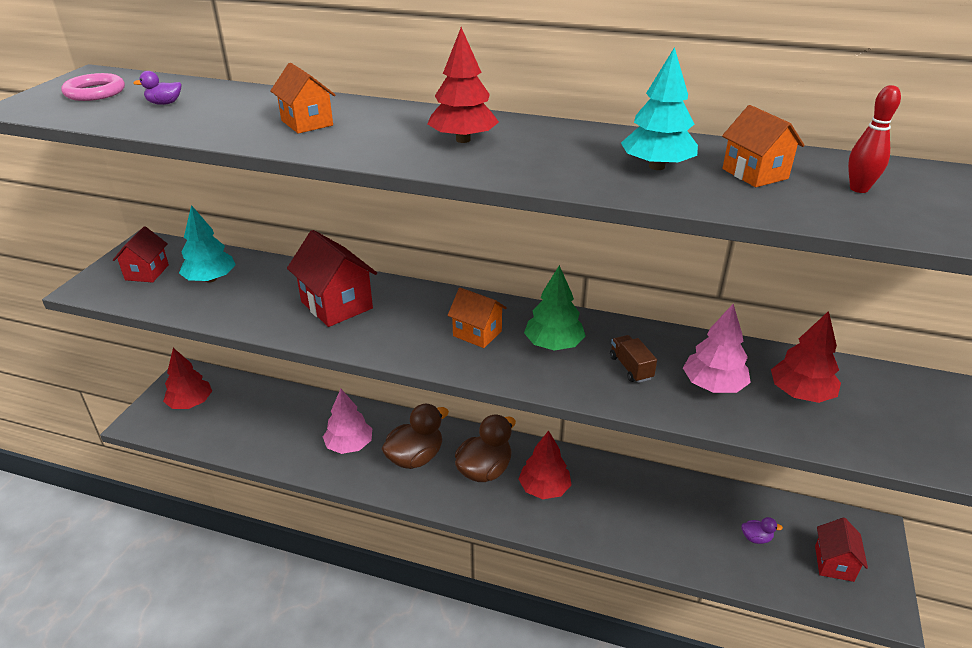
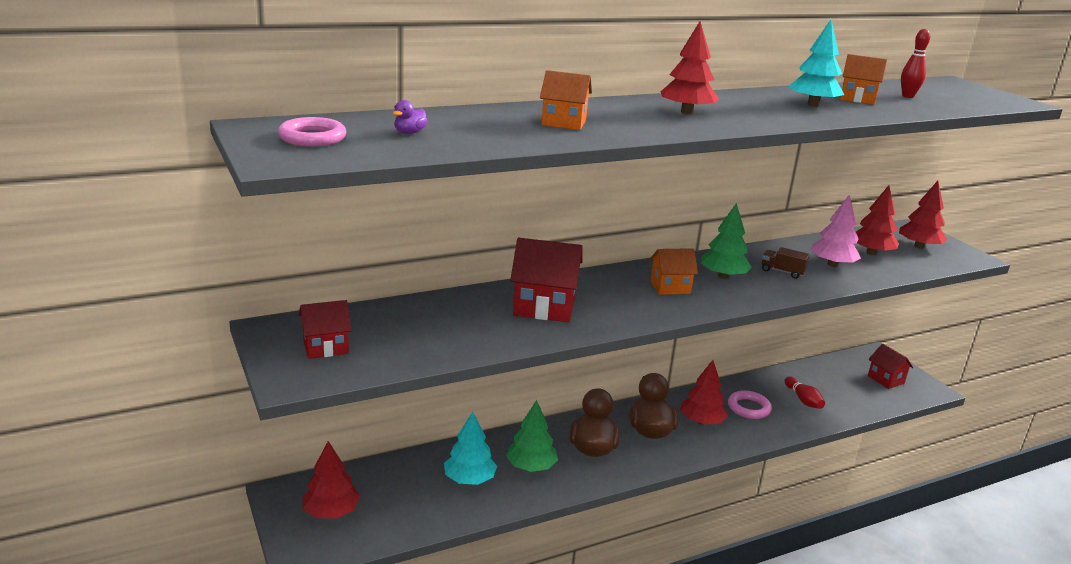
camera: 45 degrees left, 10 degrees down
red house [113,226,169,283] -> red house turned 75 degrees counterclockwise [299,300,352,359]
turquoise tree [179,205,236,283] -> turquoise tree moved to [444,411,497,485]
pink tree [323,389,372,454] -> green tree [506,400,558,472]
purple duck [741,517,783,544] -> none
none -> pink ring [728,390,772,419]
none -> red bowling pin [785,376,825,409]
none -> red tree [899,181,947,249]

